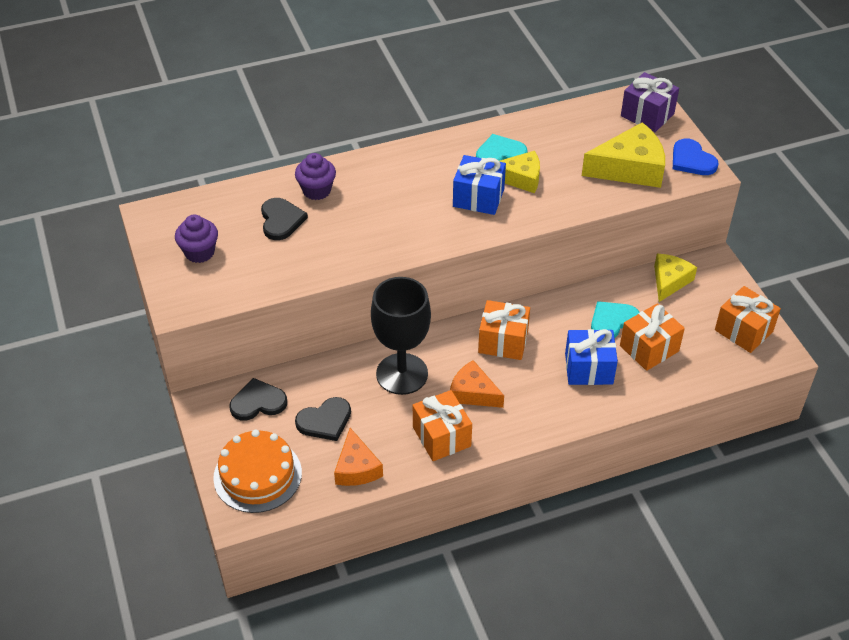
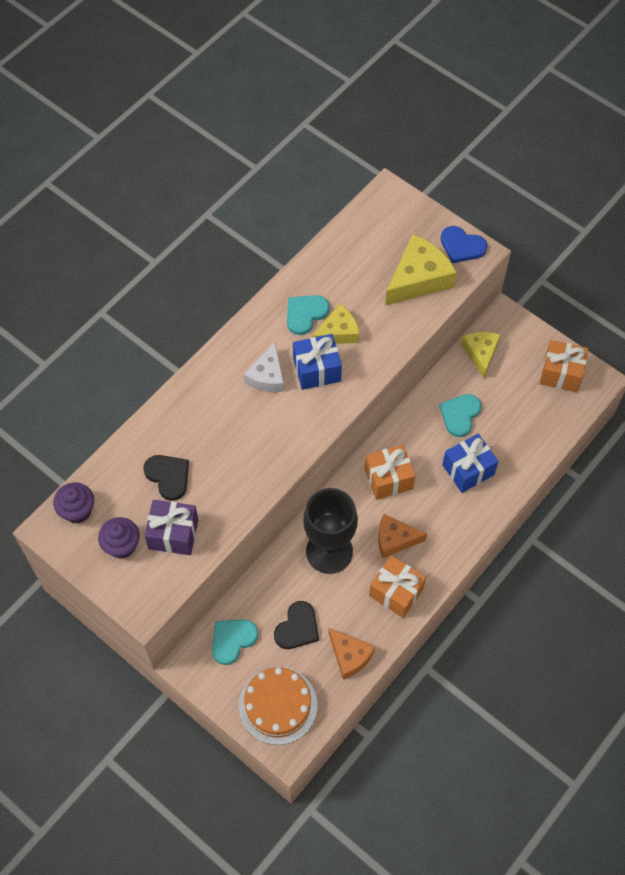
camera: 30 degrees left, 15 degrees up
black heart [229,378,287,421] -> turquoise heart [212,620,258,665]
purple cupcake [295,153,336,200] -> purple cupcake moved to [53,482,94,523]
orange gift [620,304,685,371] -> none
purple gift [621,72,679,132] -> purple gift moved to [144,500,198,555]
none -> white cheese [244,342,284,392]

